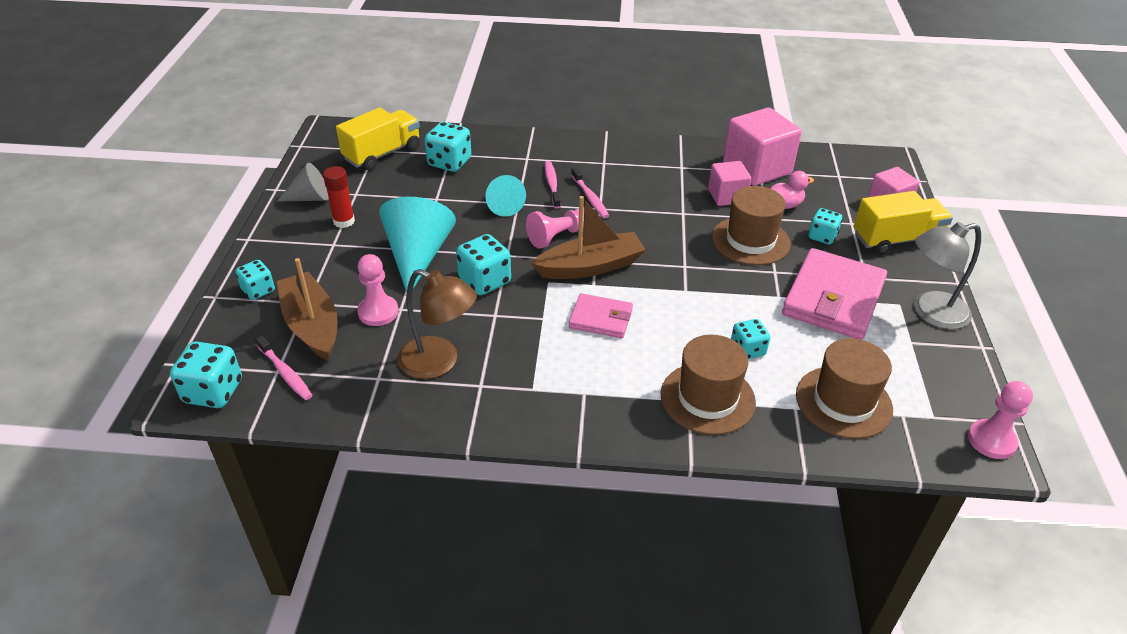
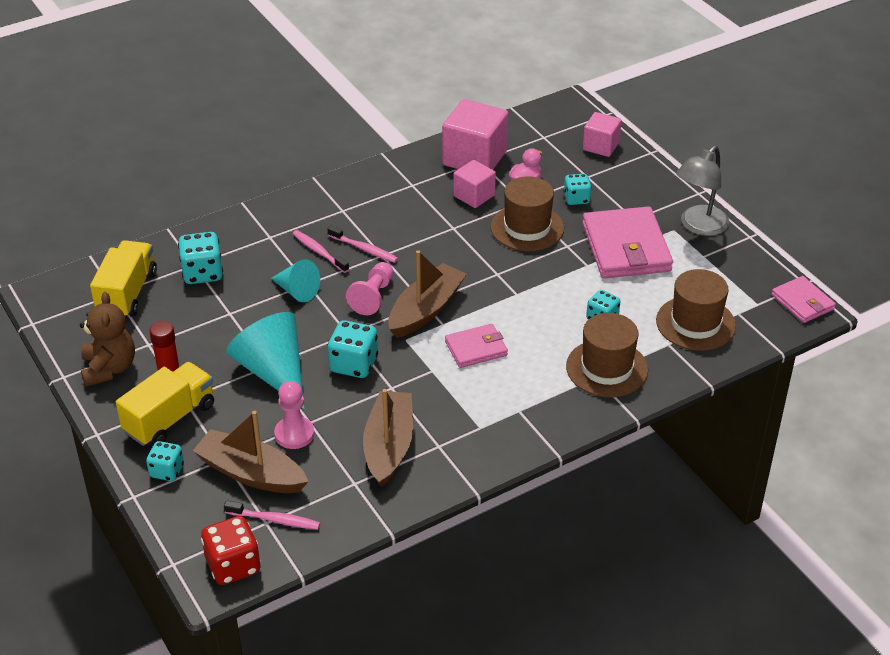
camera: 35 degrees left, 0 degrees up
turquoise dice [170,342,242,408] -> red dice [201,516,261,585]
grey cone [277,163,329,201] -> brown teddy bear [80,292,135,387]
brown lamp [397,269,477,379] -> brown boat [363,389,413,488]
yellow truck [854,191,953,255] -> yellow truck moved to [116,362,214,446]
pink pawn [968,381,1033,459] -> pink wallet [772,276,836,323]

